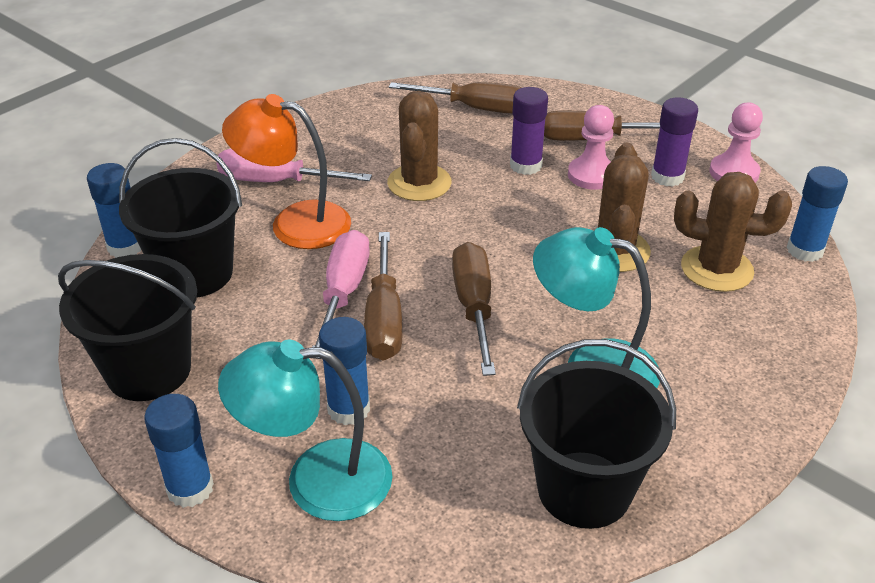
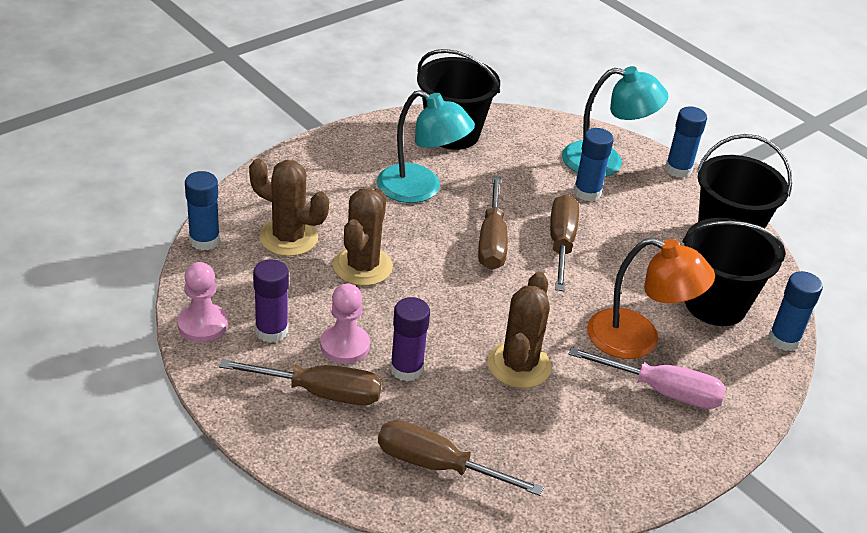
camera: 175 degrees left, 0 degrees up
pink screwdriver [312,230,370,359] -> none

